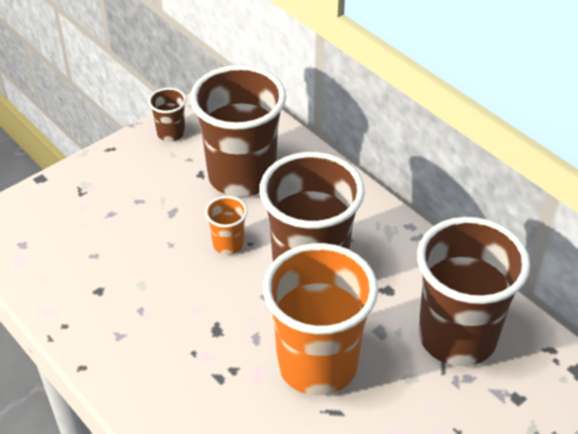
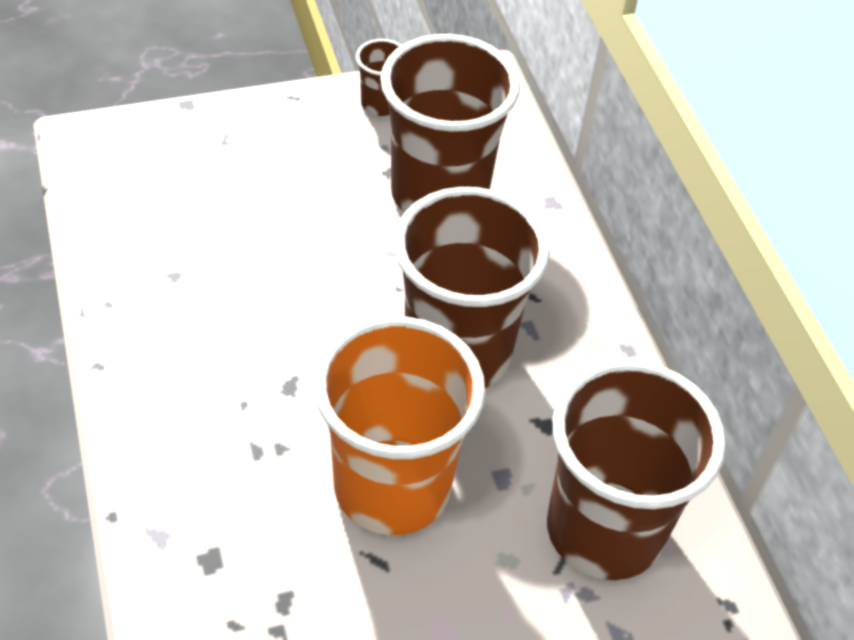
camera: 20 degrees right, 5 degrees up
orange cup [205,196,248,255] -> none

